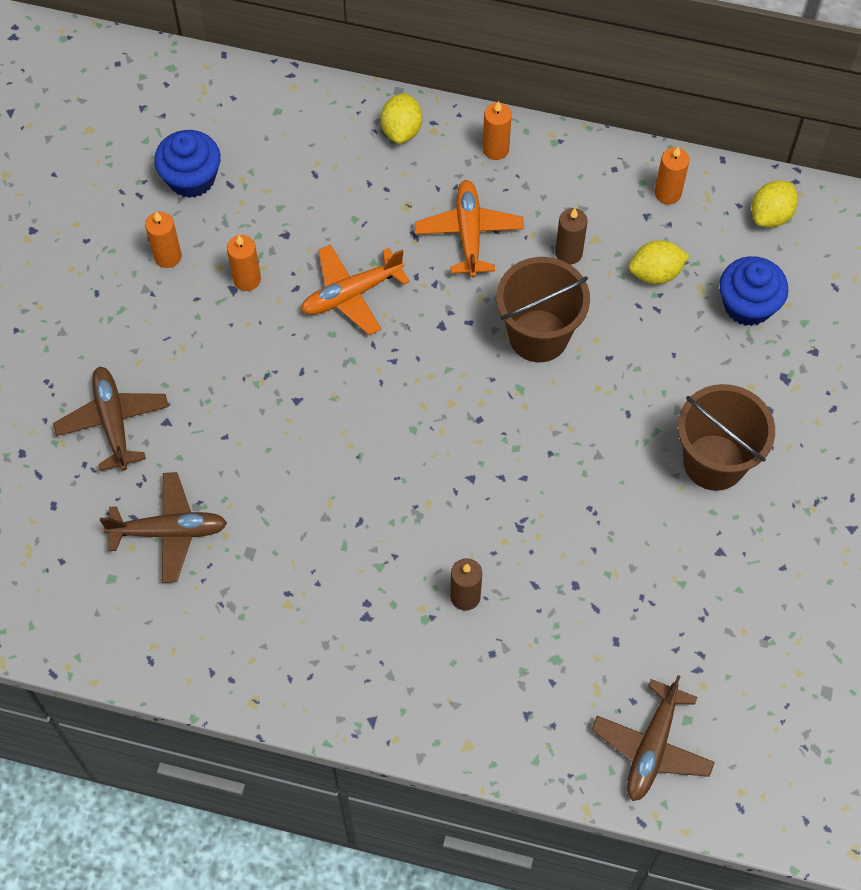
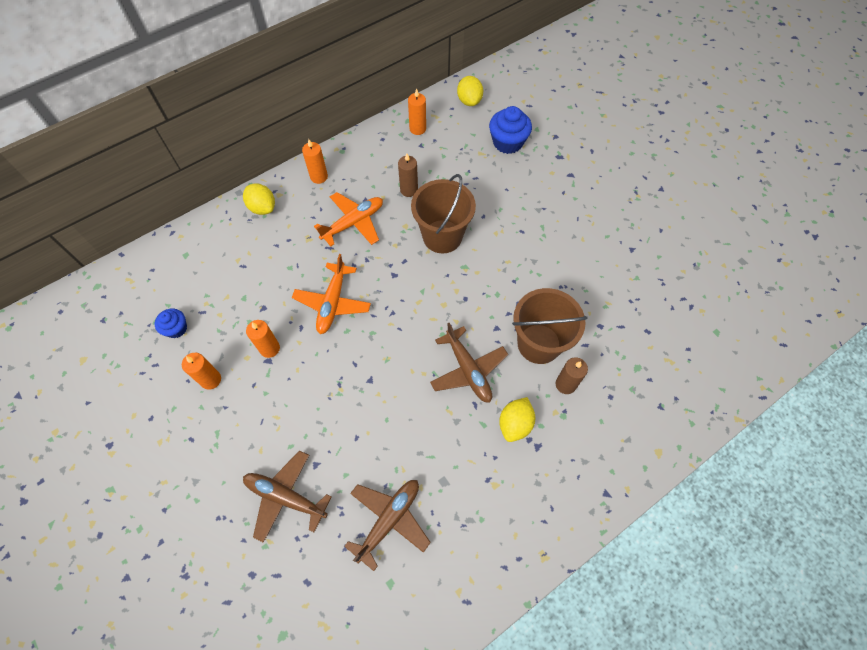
camera: 50 degrees left, 0 degrees up
blue cupcake [154,130,221,198] -> blue cupcake [155,309,187,338], size x0.60
orange plane [415,180,524,278] -> orange plane turned 105 degrees clockwise [314,192,383,246]
brown plane [592,675,715,801] -> brown plane moved to [430,323,508,403]
yellow lemon [629,240,690,284] -> yellow lemon moved to [499,397,535,442]
brown bucket [678,384,775,491] -> brown bucket moved to [512,288,588,364]

